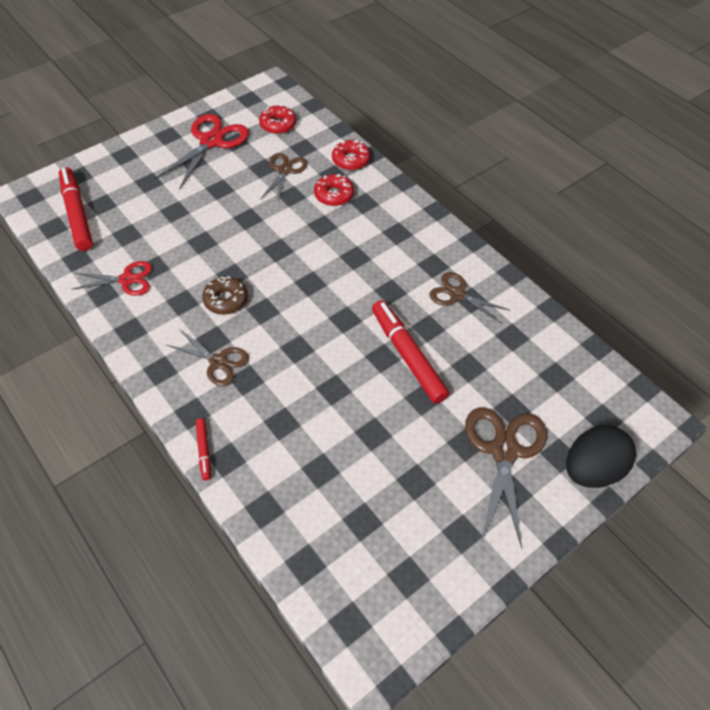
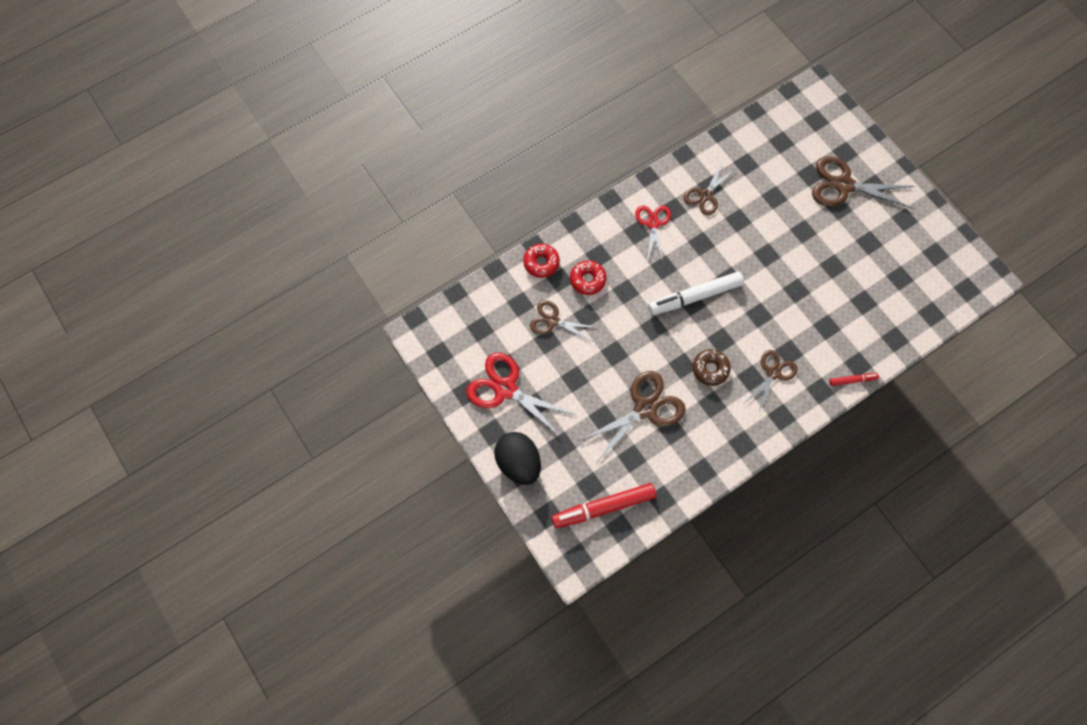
camera: 85 degrees left, 15 degrees up
red scissors [71,261,152,296] -> red scissors moved to [635,206,671,261]
red donut [259,105,296,134] -> none
red marker [372,300,449,404] -> none
black egg [566,425,636,488] -> black egg moved to [494,432,541,485]
none -> brown scissors [579,371,686,462]
none -> white marker [648,272,744,315]

